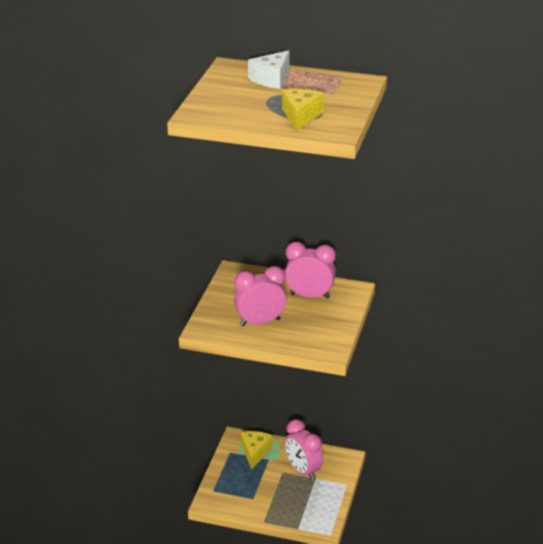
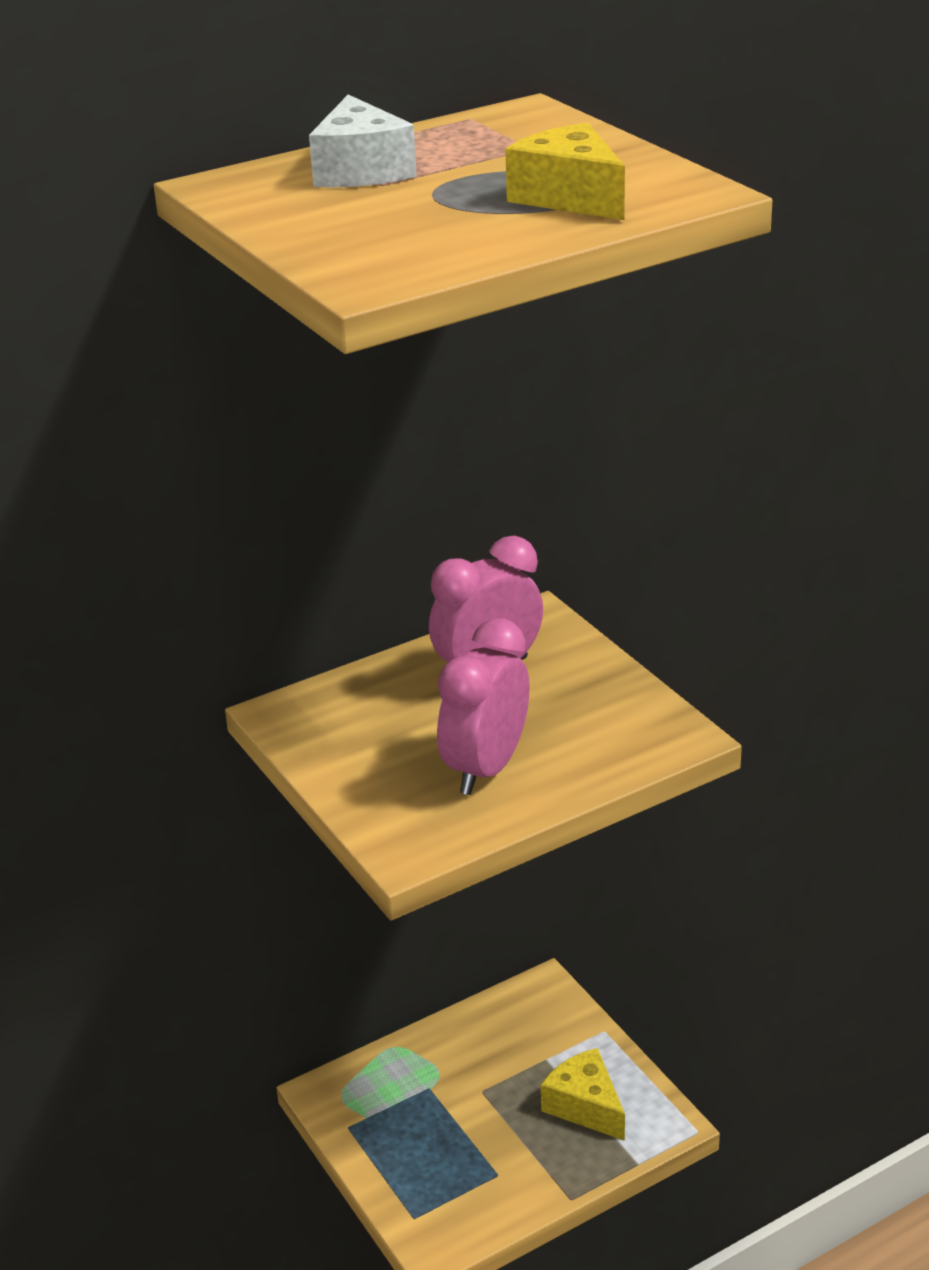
camera: 45 degrees left, 0 degrees up
yellow cheese [241,431,273,469] -> yellow cheese moved to [541,1048,625,1141]
pink clock [285,419,323,481] -> none

